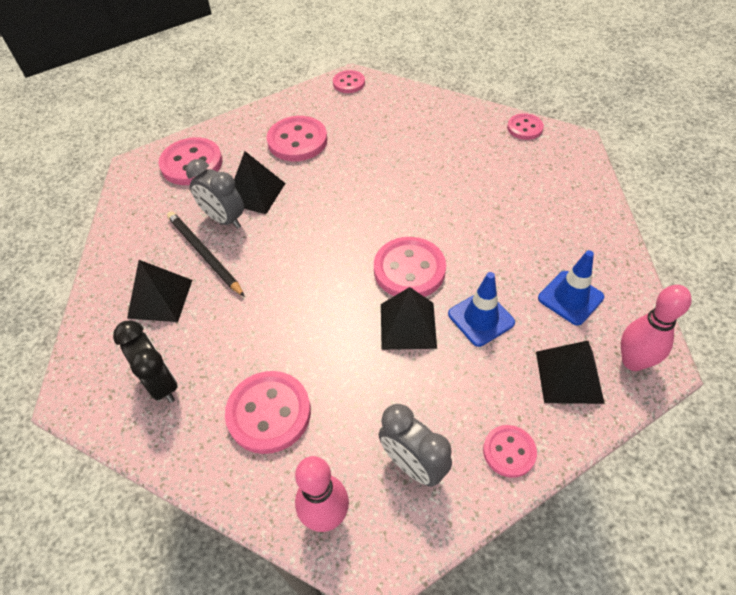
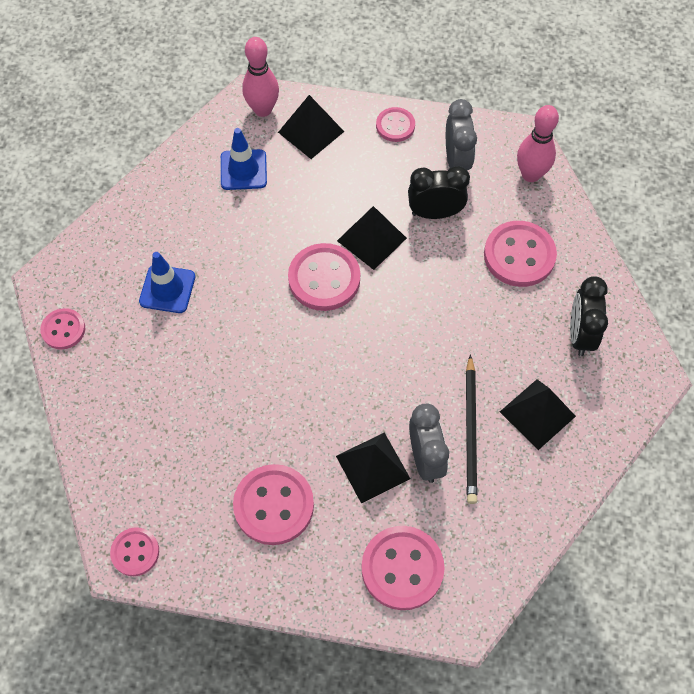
camera: 140 degrees left, 10 degrees up
blue traffic cone [448,272,515,347] -> blue traffic cone moved to [139,252,195,313]
none -> black clock [408,166,470,219]

